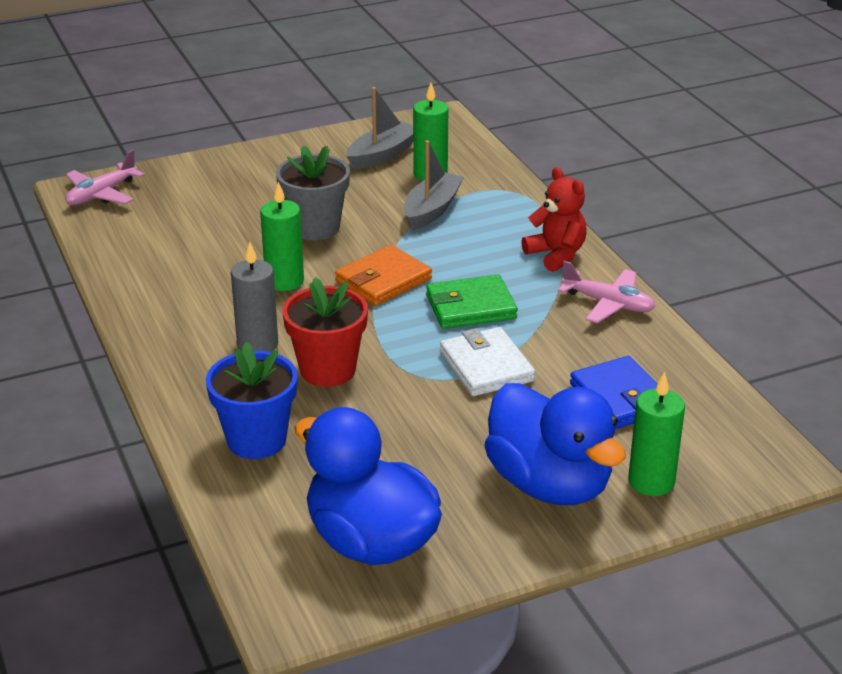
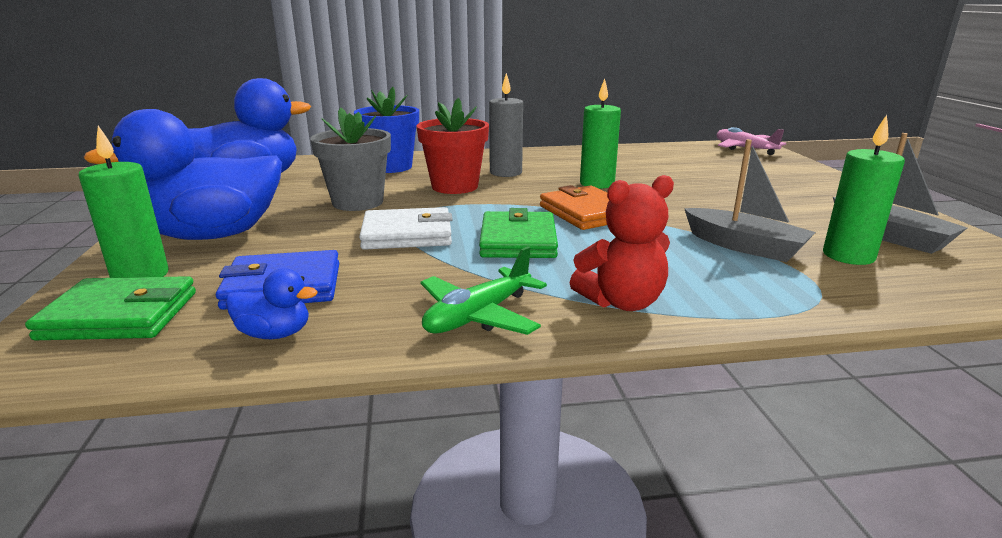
camera: 105 degrees right, 10 degrees down
grey flower pot [276,145,350,240] -> grey flower pot moved to [310,107,391,211]
pink plane [558,261,656,323] -> green plane [420,246,547,335]
none -> green wallet [25,276,196,340]
none -> blue duck [226,269,318,339]

